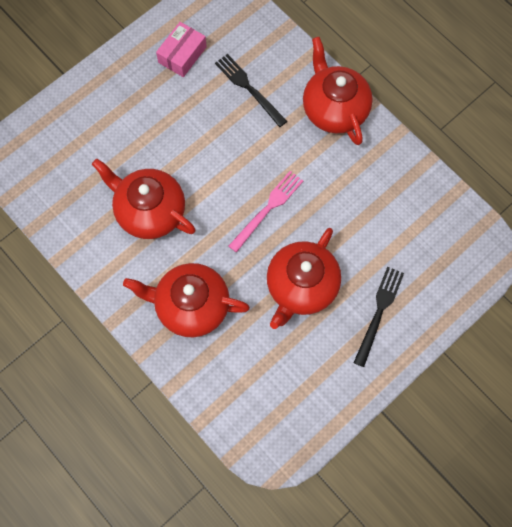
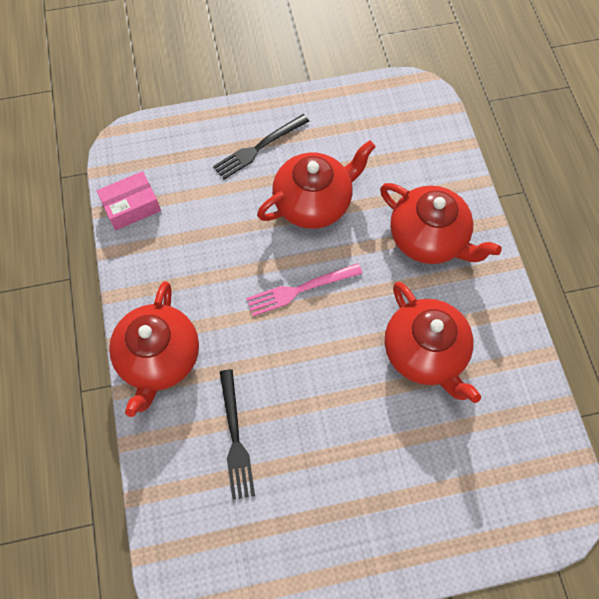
camera: 150 degrees left, 5 degrees down
pink box [156,22,207,77] -> pink box moved to [97,171,161,230]

